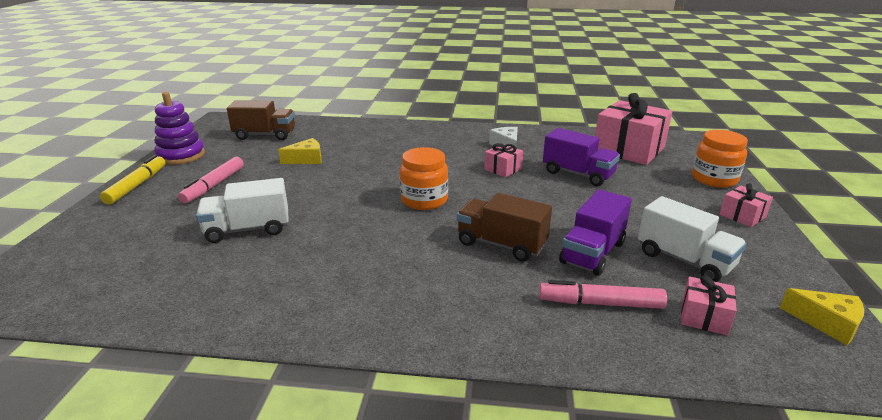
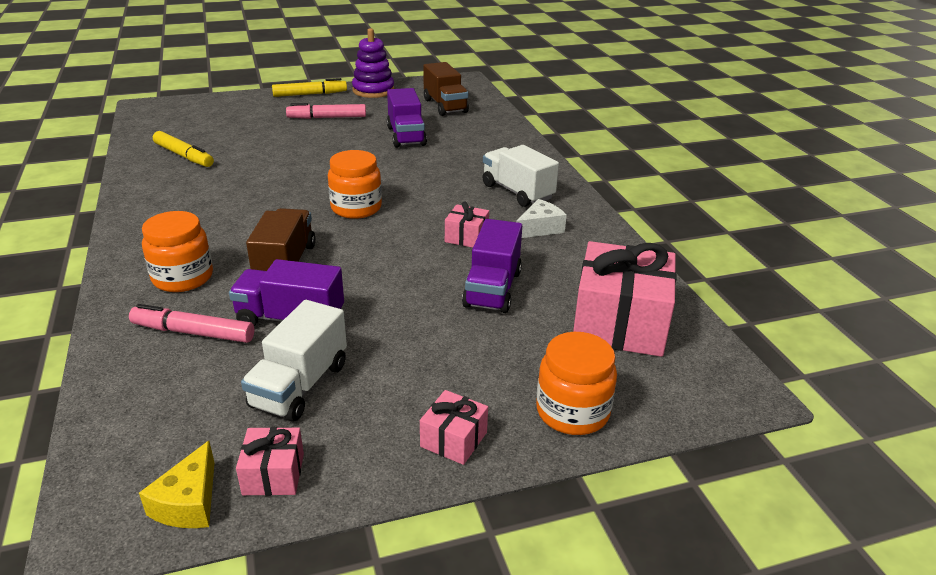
camera: 65 degrees right, 5 degrees up
white truck [196,178,289,243] -> white truck moved to [483,145,559,207]
yellow cheese [278,138,322,164] -> purple truck [387,88,427,148]
pink marker [539,280,667,309] -> pink marker turned 60 degrees counterclockwise [129,304,254,343]
pink gift [681,275,737,335] -> pink gift moved to [236,427,304,496]
none -> orange jar [142,211,213,292]
none -> yellow marker [153,131,214,167]

